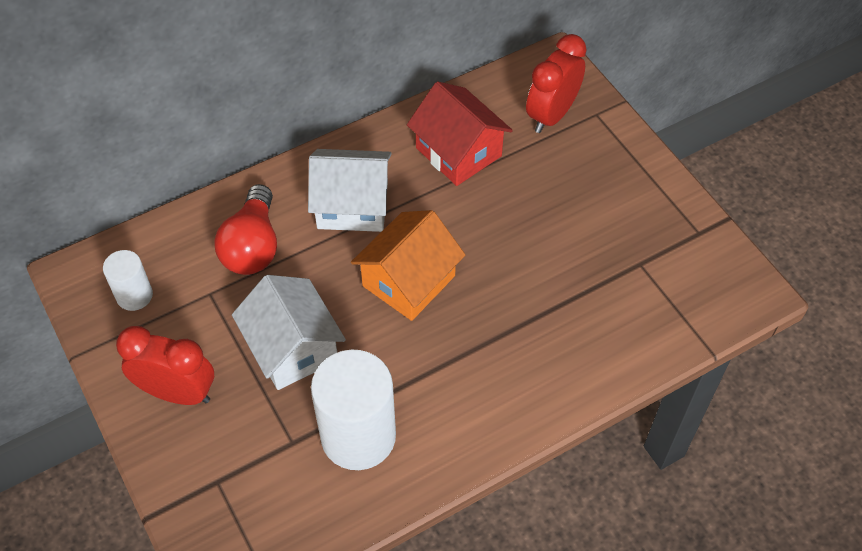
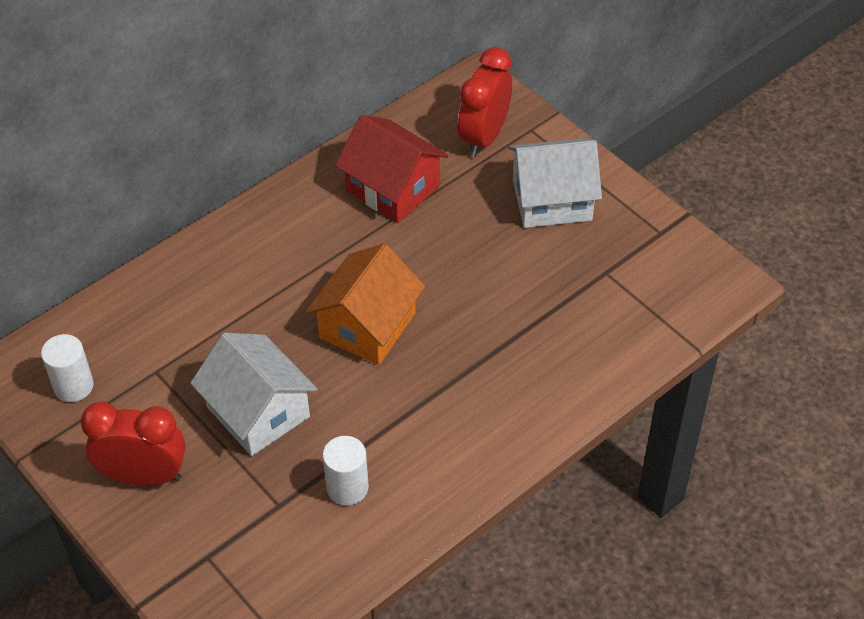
camera: 10 degrees left, 5 degrees down
red light bulb [214,184,277,275] -> none
white house [308,149,392,232] -> white house moved to [508,138,602,228]
white cylinder [311,350,396,470] -> white cylinder [322,436,369,505], size x0.53

